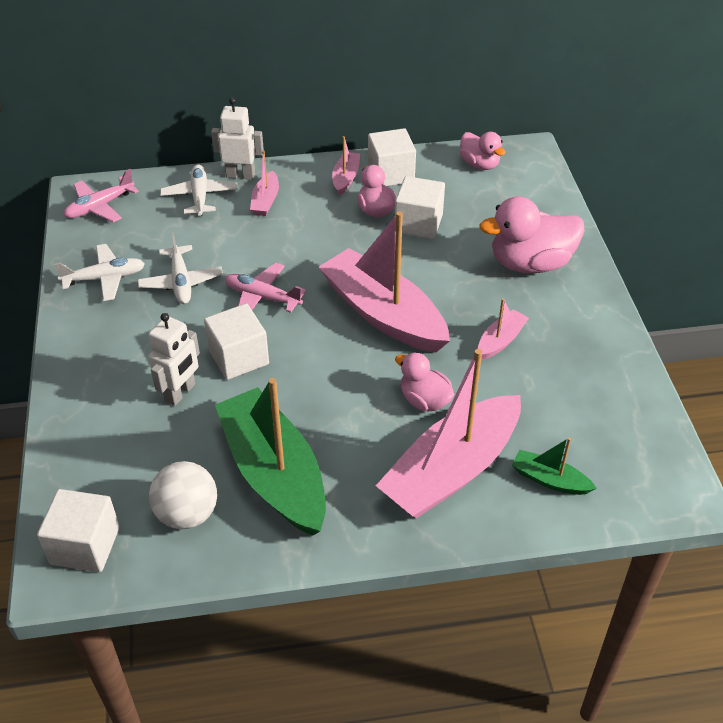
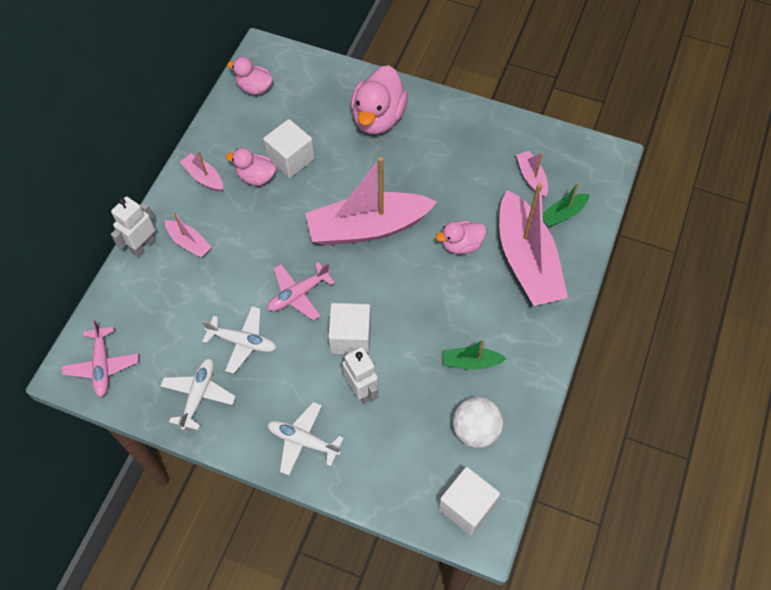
camera: 60 degrees left, 15 degrees up
white plane [160,164,238,216] -> white plane moved to [267,402,344,475]
green boat [215,378,326,536] -> green boat [443,339,507,370], size x0.45
white cube [368,128,416,186] -> none
pink duck [460,132,505,170] -> pink duck turned 150 degrees counterclockwise [227,57,273,95]
pink boat [478,298,529,360] -> pink boat moved to [516,151,548,198]

